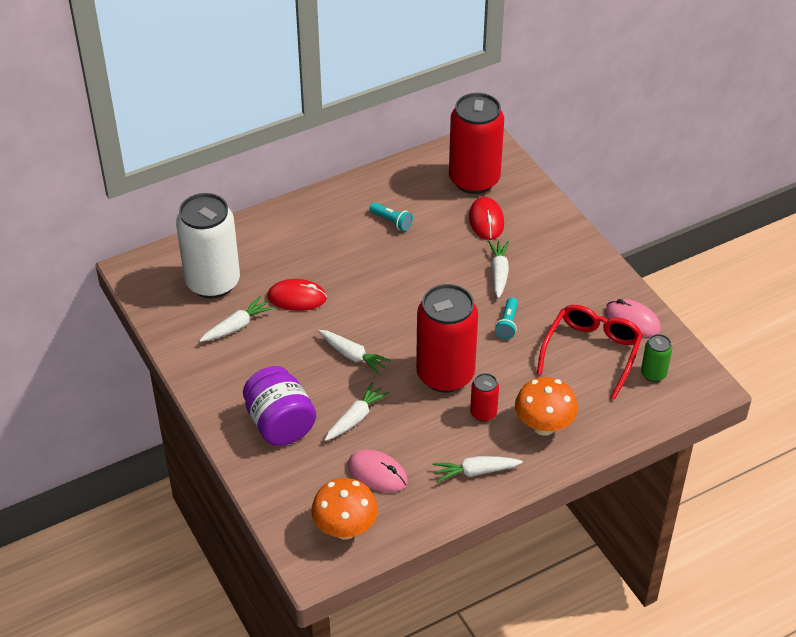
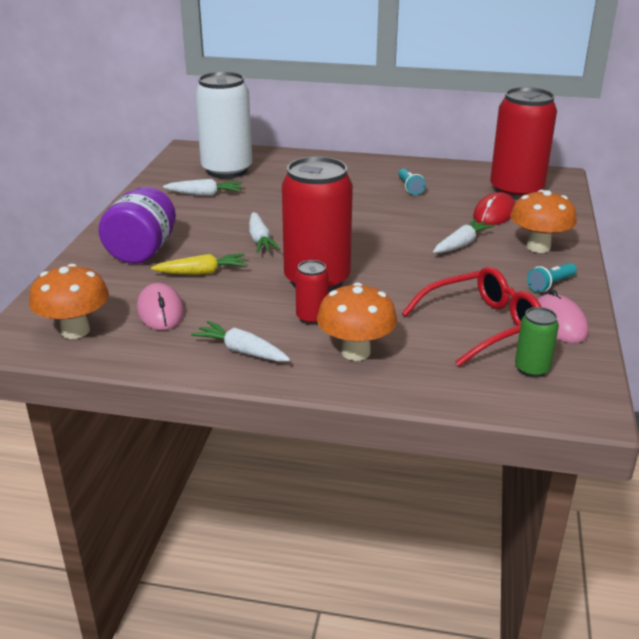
camera: 40 degrees right, 15 degrees down
red mouse [267,279,327,311] -> none
white carrot [325,382,390,441] -> yellow carrot [151,254,247,275]
turquoise flashlight [495,297,518,339] -> turquoise flashlight moved to [527,263,577,292]
none -> orange mushroom [510,190,577,253]

